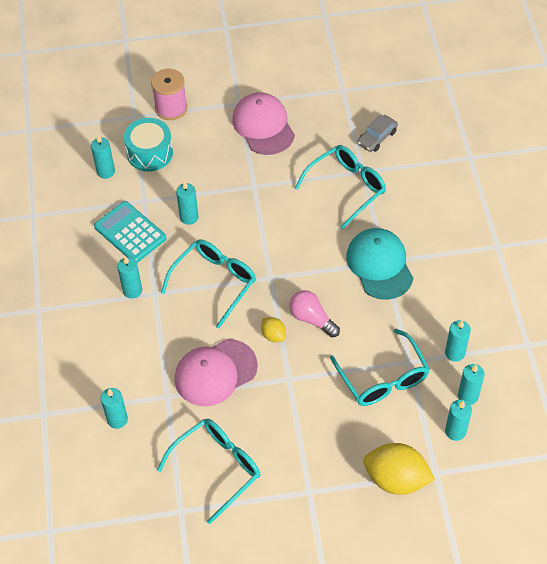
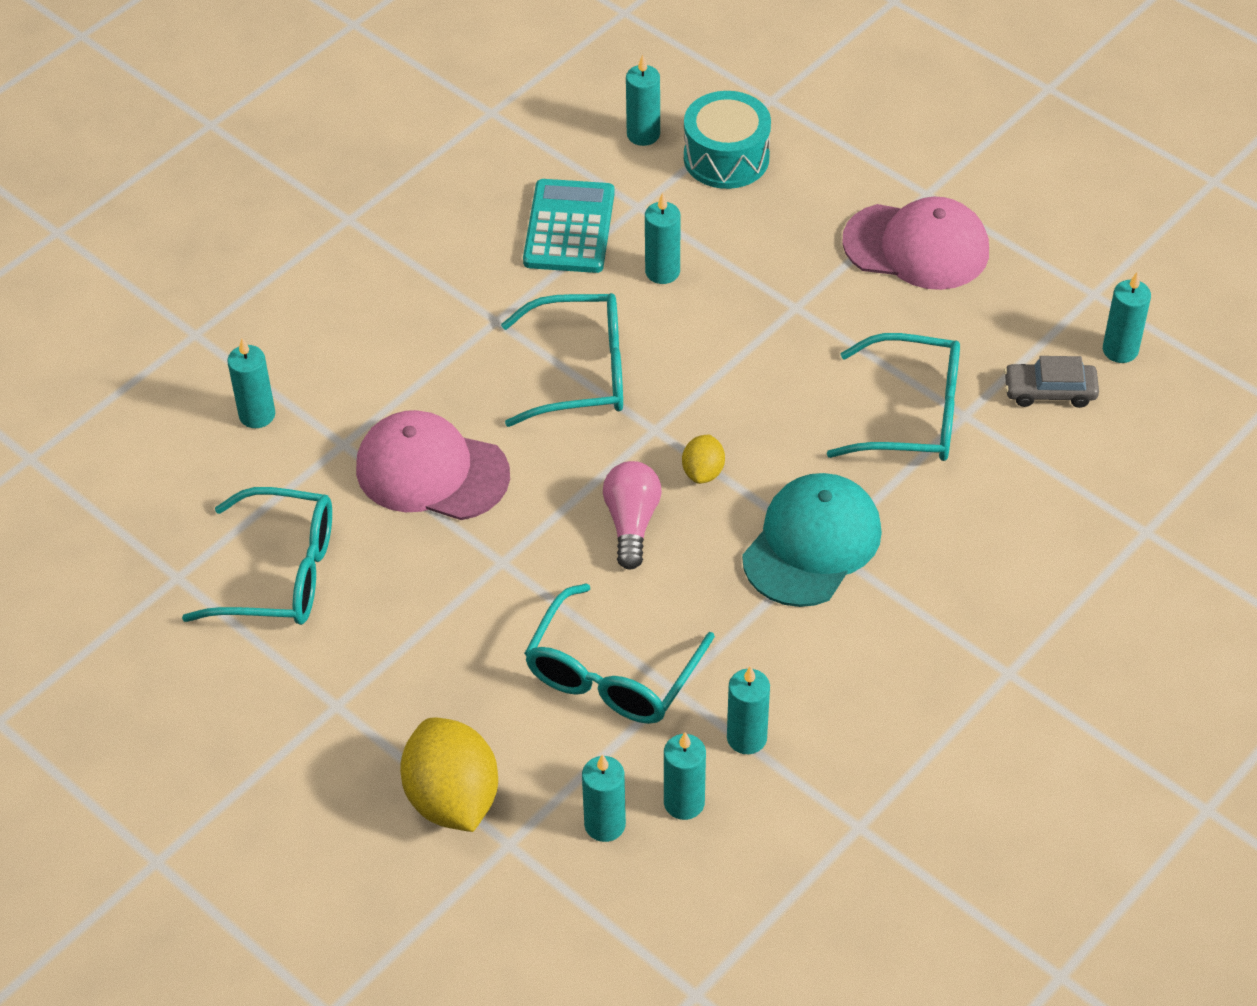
camera: 50 degrees right, 5 degrees down
turquoise candle [117,256,142,299] -> turquoise candle moved to [1103,272,1151,363]
pink spool [151,69,187,120] -> none
pink cap [232,92,295,155] -> pink cap turned 75 degrees clockwise [842,197,989,290]
yellow lemon [261,317,286,342] -> yellow lemon moved to [682,434,725,484]

